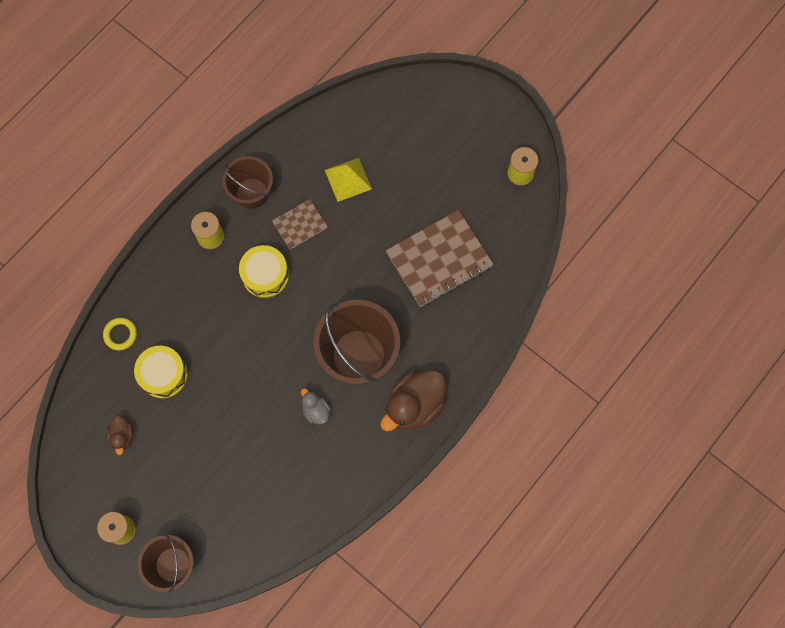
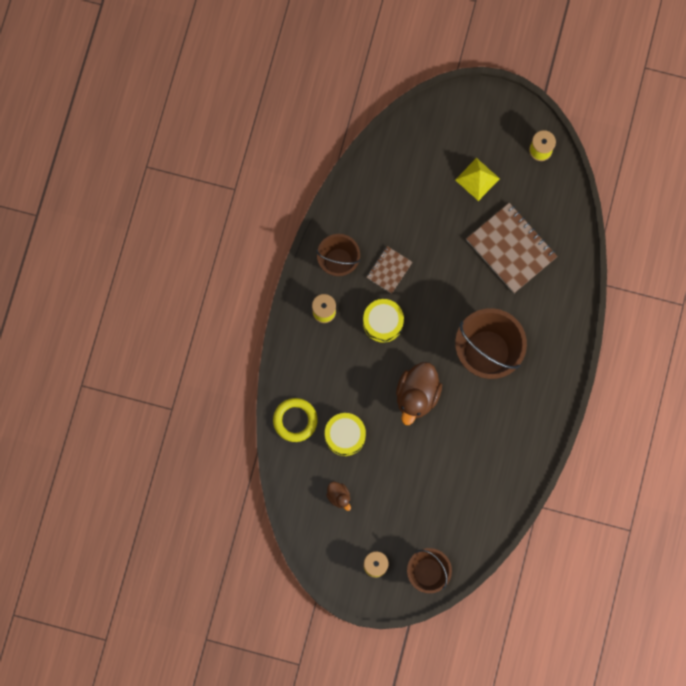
camera: 25 degrees left, 5 degrees up
yellow ring [103,318,137,350] -> yellow ring [273,398,318,442], size x1.53
grey duck [301,388,331,424] -> none
yellow pyramid [325,158,372,202] -> yellow pyramid moved to [455,158,500,201]
brown duck [380,370,446,431] -> brown duck moved to [396,362,442,425]
brown notebook [386,210,494,307] -> brown notebook turned 75 degrees counterclockwise [466,203,558,293]

